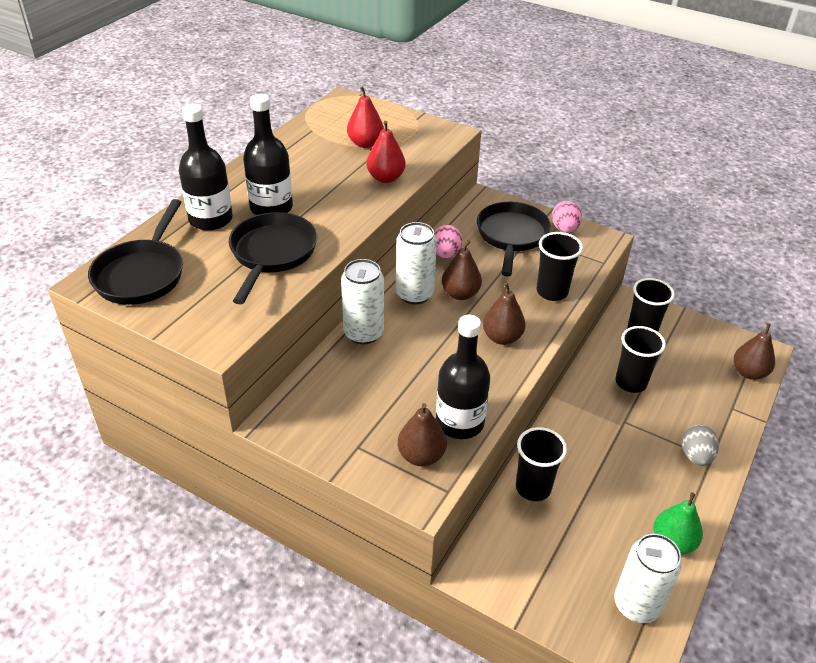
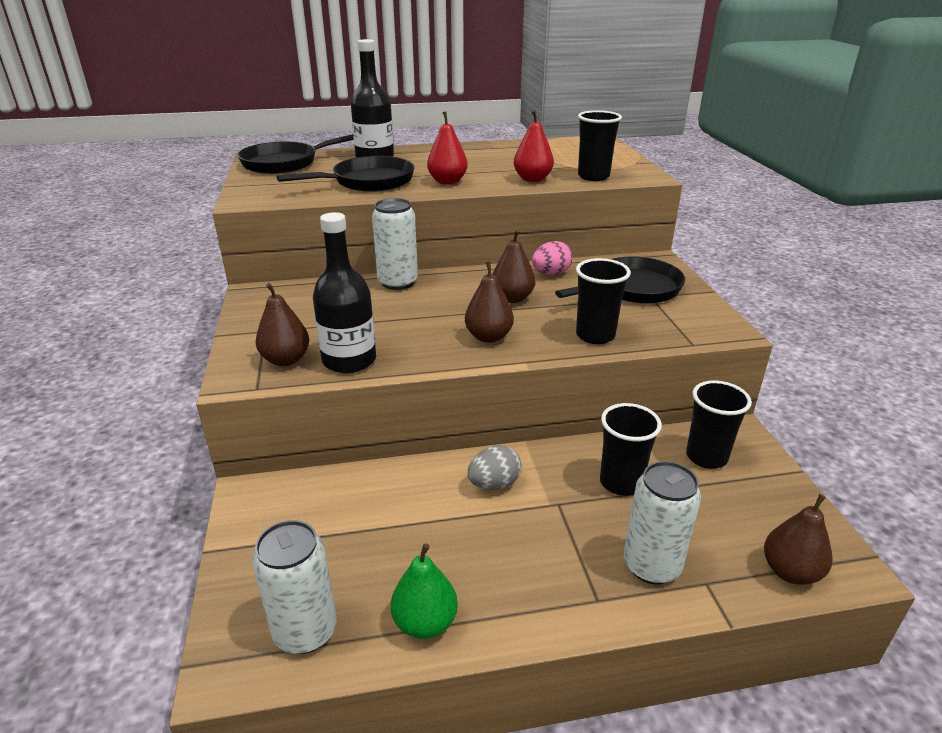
camera: 50 degrees right, 10 degrees down
black bottle [243,94,293,215] -> none
red pear [347,86,384,148] -> red pear moved to [427,111,468,184]
white can [396,222,437,305] -> white can moved to [624,461,701,584]
black cup [516,427,567,501] -> black cup moved to [578,110,622,181]
pink egg [552,201,582,233] -> none
grey egg [682,425,719,466] -> grey egg moved to [468,445,522,490]

